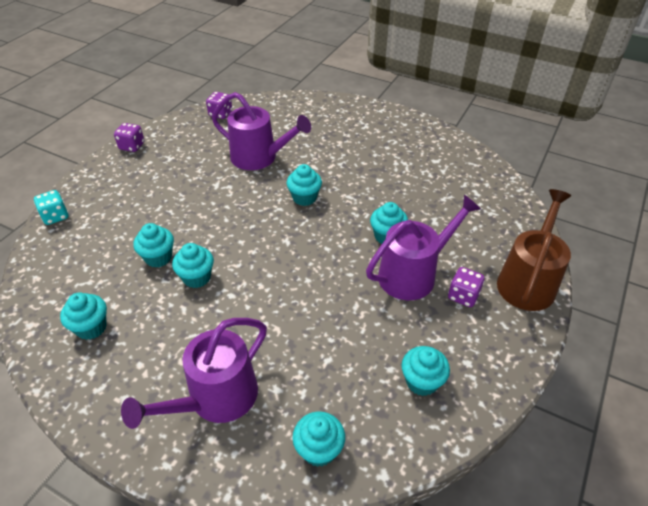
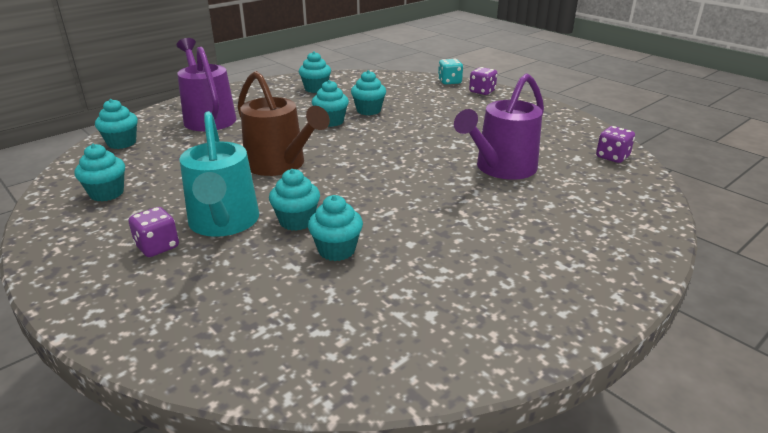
camera: 110 degrees right, 15 degrees down
purple dice [114,123,144,152] -> purple dice moved to [469,67,497,95]
turquoise cupcake [287,164,322,206] -> turquoise cupcake moved to [308,195,363,261]
purple watering can [366,195,481,300] -> turquoise watering can [179,111,259,237]
brown watering can [497,189,571,311] -> brown watering can moved to [237,71,330,176]

